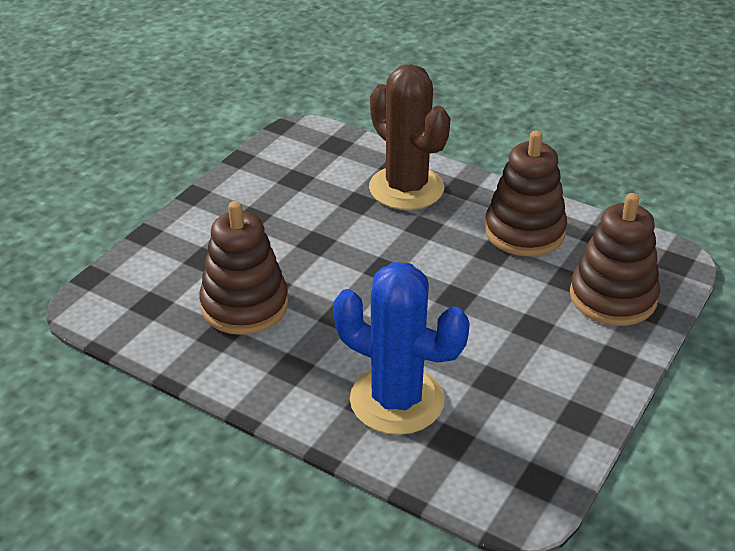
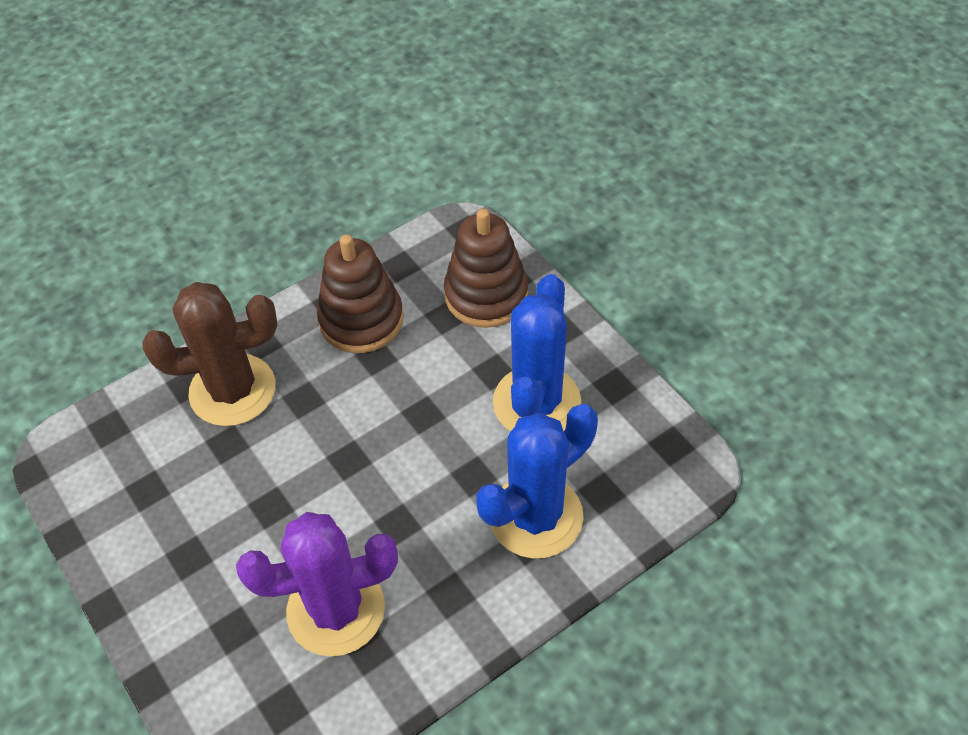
camera: 65 degrees left, 15 degrees up
brown stacking toy [199,201,288,335] -> purple cactus [236,512,398,657]
none -> blue cactus [493,274,581,432]

